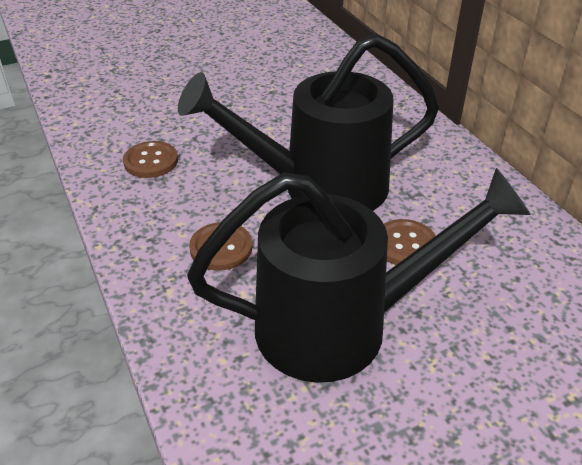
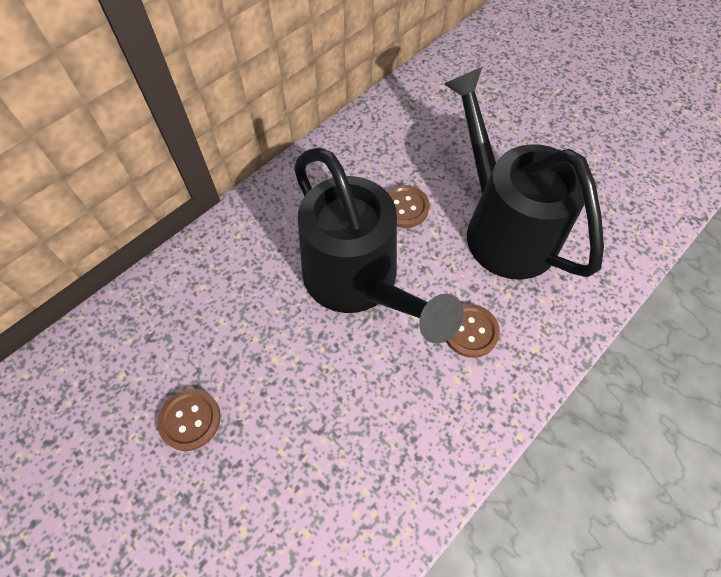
camera: 110 degrees left, 20 degrees up
brown button [123,141,178,178] -> brown button moved to [158,389,221,451]

